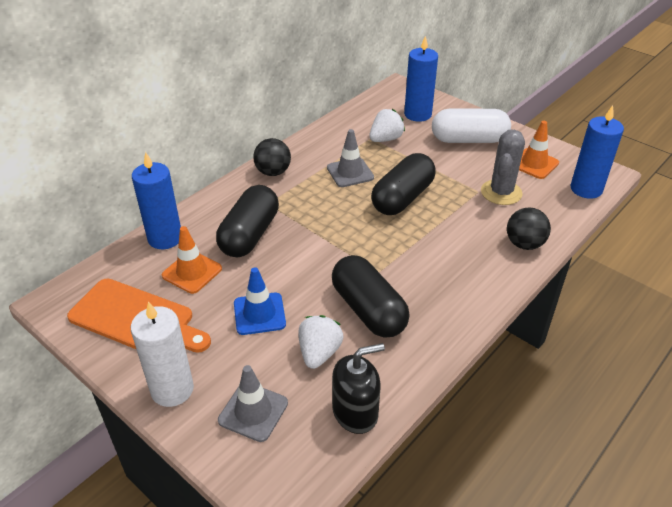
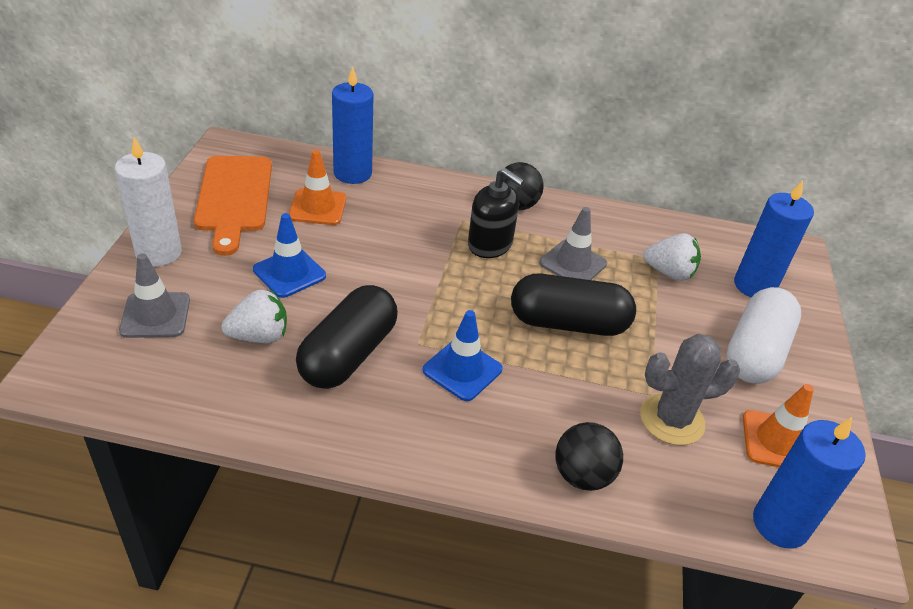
camera: 55 degrees right, 0 degrees up
black capsule [216,185,279,257] -> none
black soap dispenser [332,343,385,434] -> black soap dispenser moved to [468,168,525,258]
white capsule [432,109,511,143] -> white capsule turned 60 degrees clockwise [726,287,801,384]
none -> blue traffic cone [422,310,503,401]

